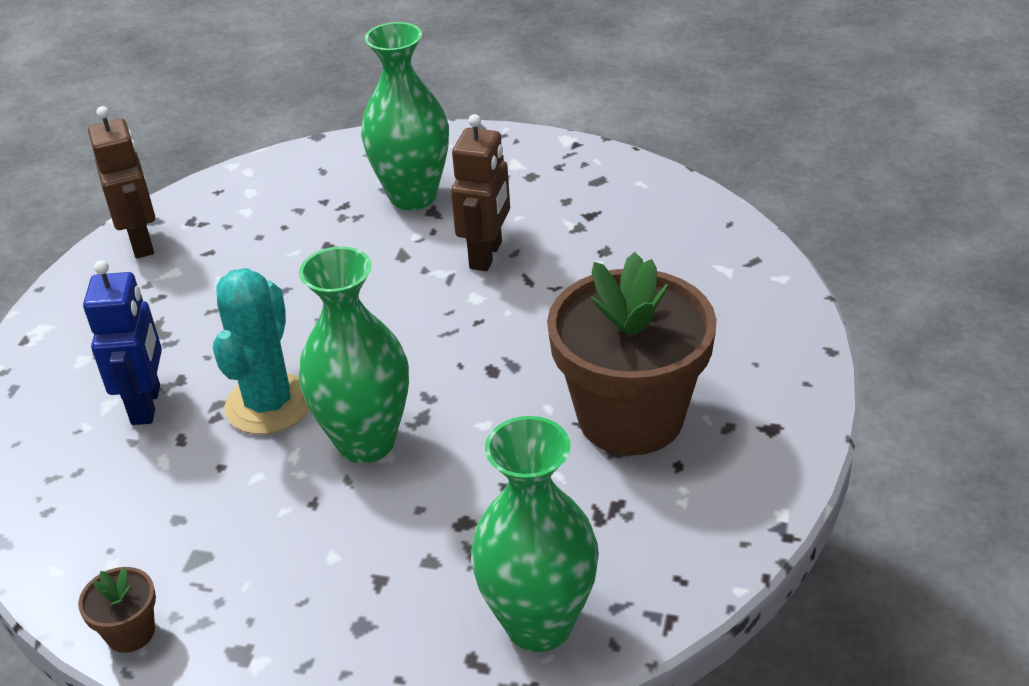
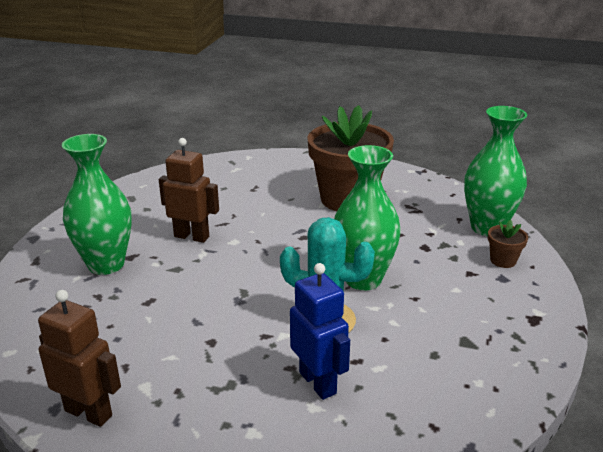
camera: 90 degrees left, 10 degrees down
brown flower pot [78,567,156,653] -> brown flower pot moved to [488,219,528,268]
blue robot [83,260,162,425] -> blue robot turned 60 degrees clockwise [290,263,350,400]
brown robot [88,106,155,258] -> brown robot turned 45 degrees clockwise [38,290,121,427]

